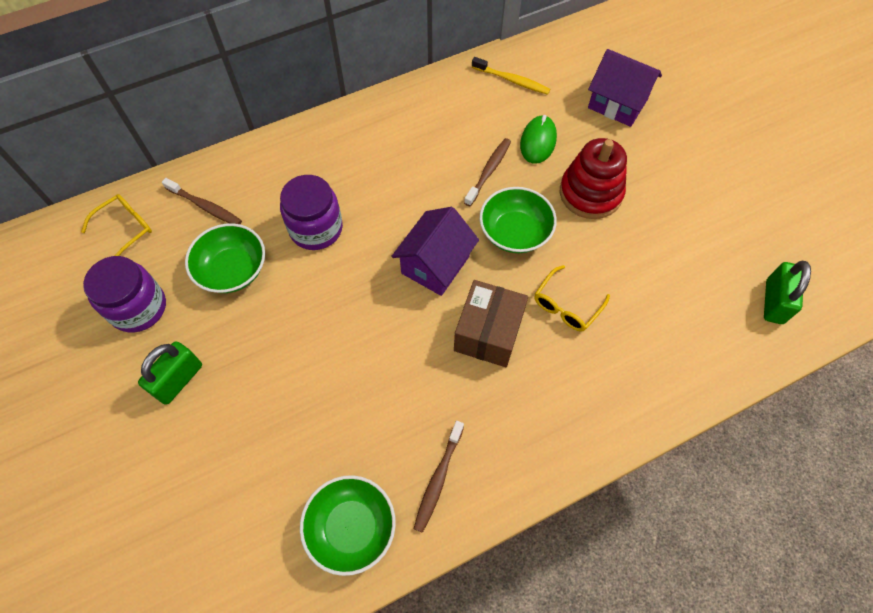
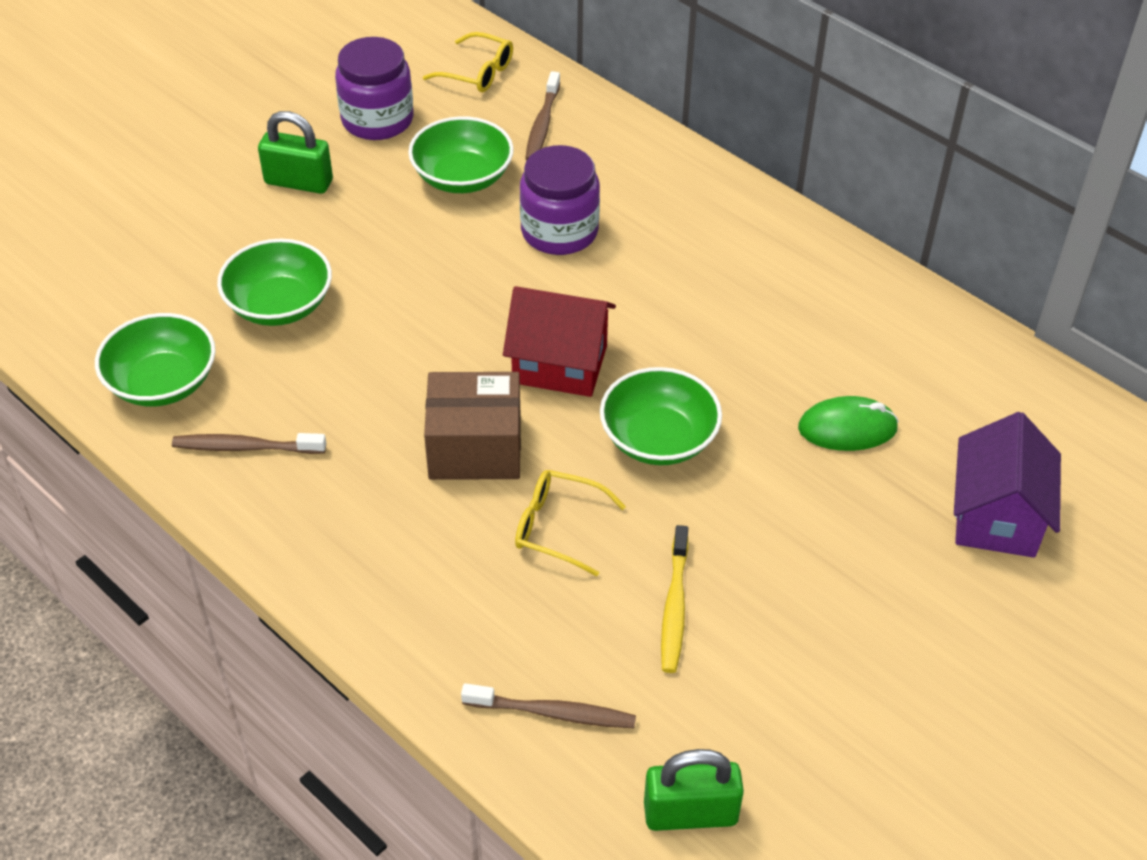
camera: 70 degrees right, 15 degrees down
purple house [391,207,479,296] -> red house [503,286,616,397]
brown toothbrush [464,138,511,206] -> brown toothbrush moved to [461,683,636,728]
yellow toothbrush [472,57,551,95] -> yellow toothbrush moved to [661,525,688,673]
red stacking toy [560,138,627,219] -> none
none -> green bowl [217,239,332,326]

